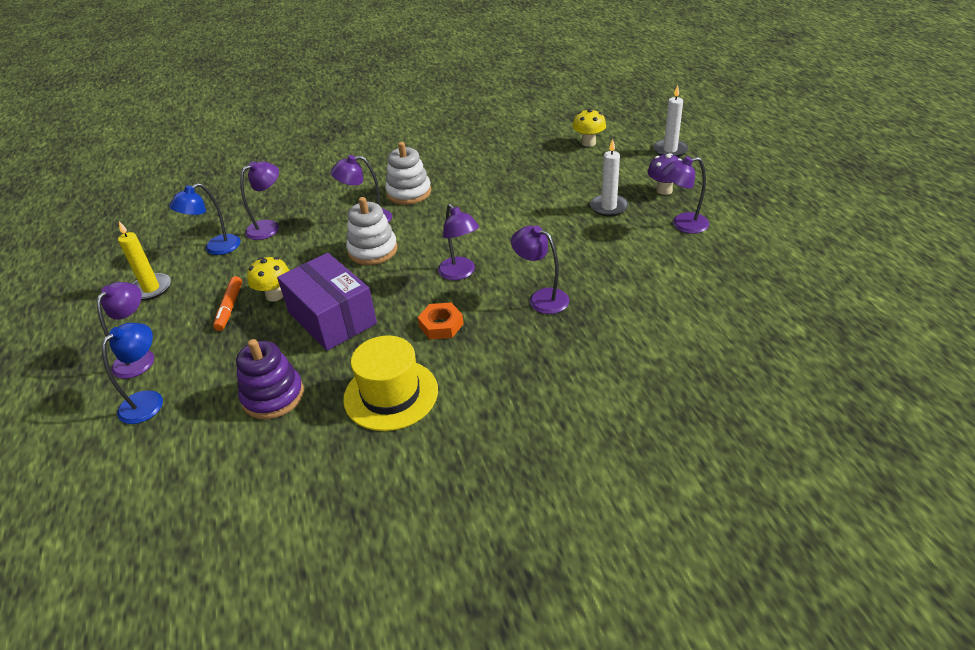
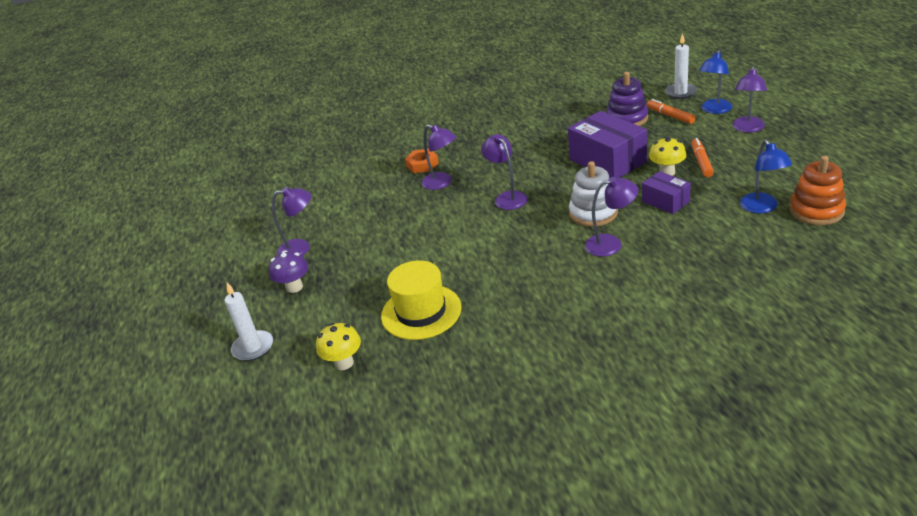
camera: 175 degrees left, 5 degrees down
yellow candle [118,221,171,300] -> none
blue lamp [169,183,241,255] -> blue lamp turned 120 degrees clockwise [740,140,792,213]
purple lamp [240,161,279,240] -> none
yellow hat [343,335,438,431] -> yellow hat moved to [381,260,462,340]
white stacking toy [385,142,431,205] -> none
orange nut [418,303,464,339] -> orange nut moved to [405,149,439,173]
white candle [590,139,628,216] -> white candle moved to [665,33,697,99]
none -> purple box [642,171,691,214]
none -> orange marker [647,99,696,124]
none -> orange stacking toy [789,156,846,225]

